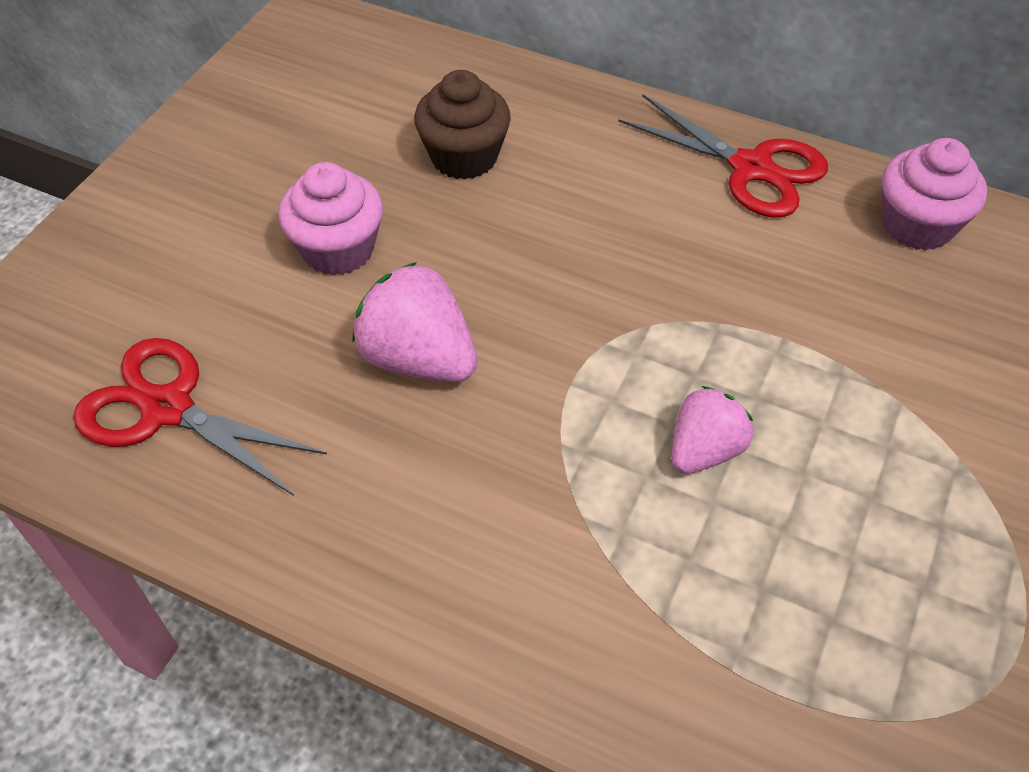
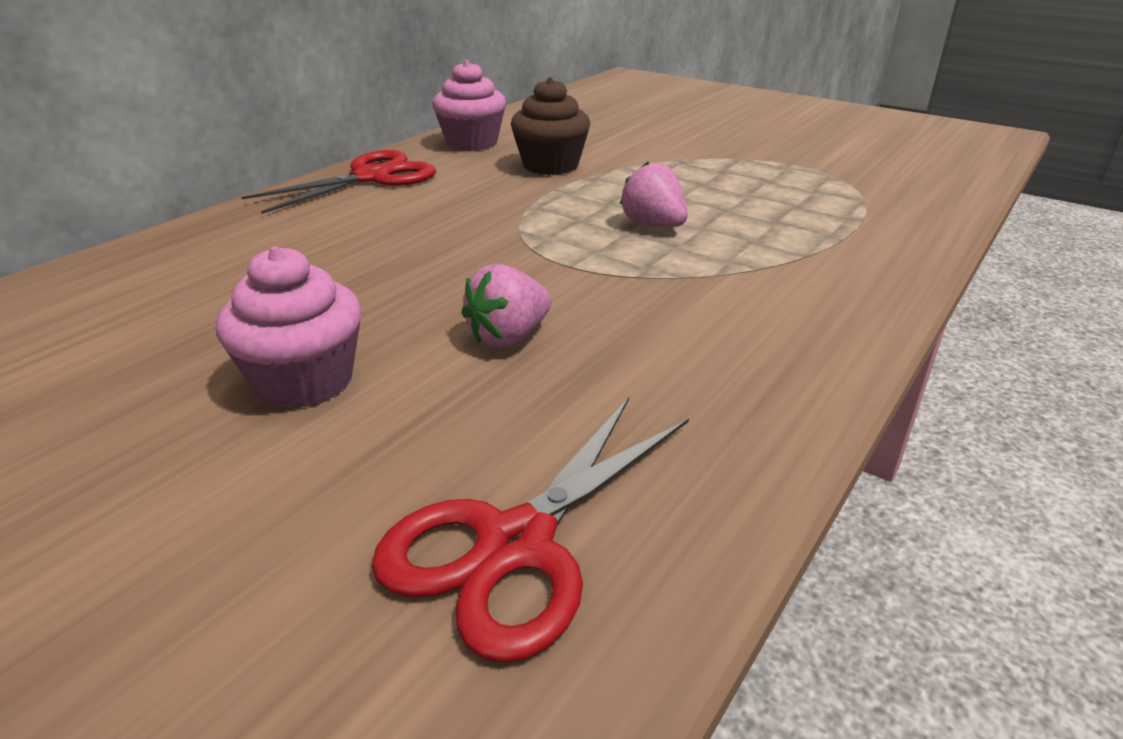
camera: 80 degrees left, 20 degrees down
pink strawberry [352,262,478,382] -> pink strawberry [461,264,552,348], size x0.66
brown cupcake [414,70,511,180] -> brown cupcake moved to [511,77,590,175]

